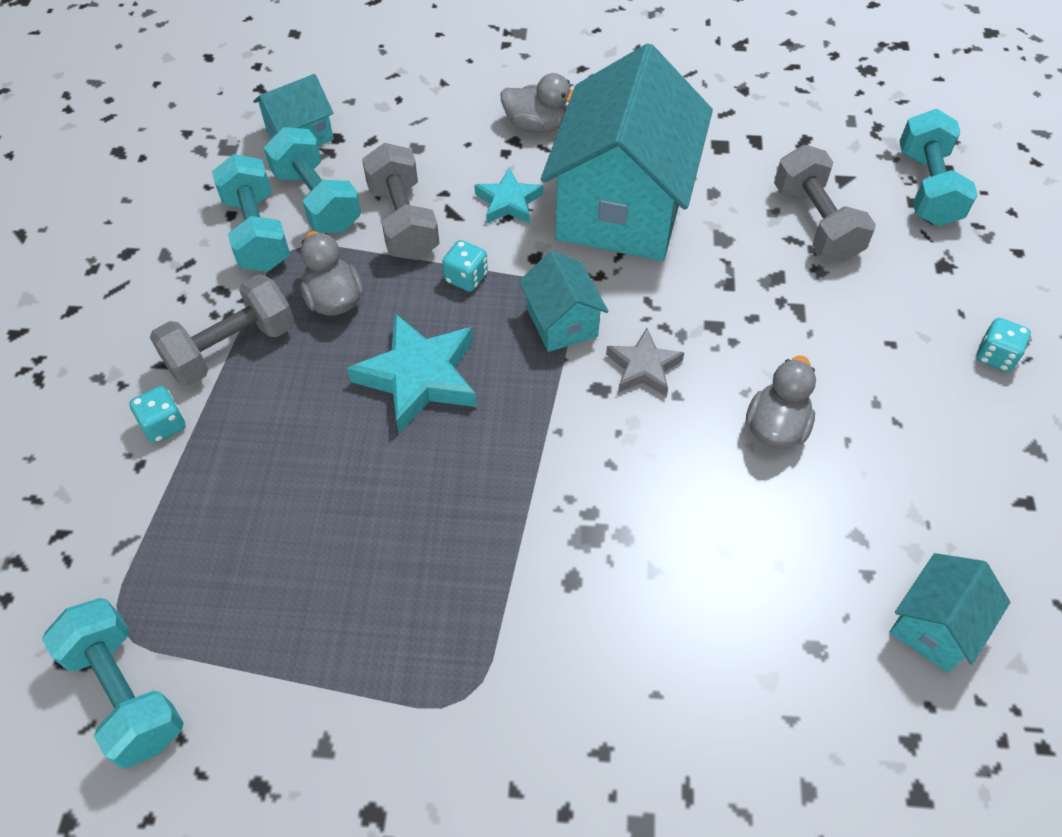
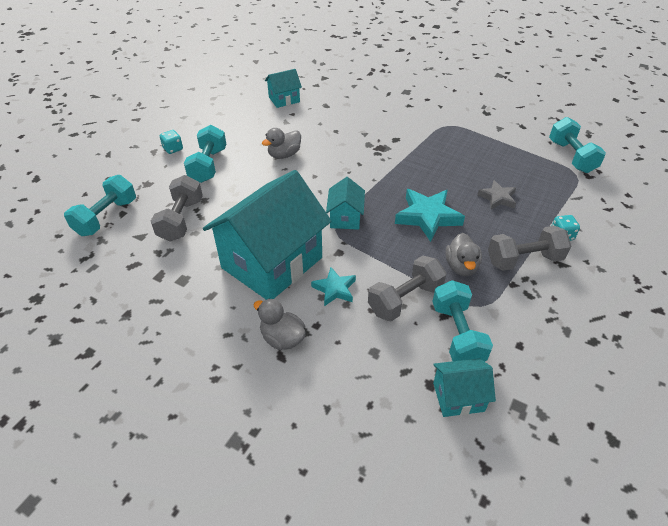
camera: 155 degrees left, 10 degrees down
turquoise dumbbell [212,154,290,272] -> turquoise dumbbell moved to [184,125,226,183]
grey dumbbell [362,143,440,260] -> grey dumbbell turned 45 degrees clockwise [368,256,446,321]
turquoise dice [442,240,488,292] -> none
grey star [606,328,684,397] -> grey star moved to [477,180,516,209]

